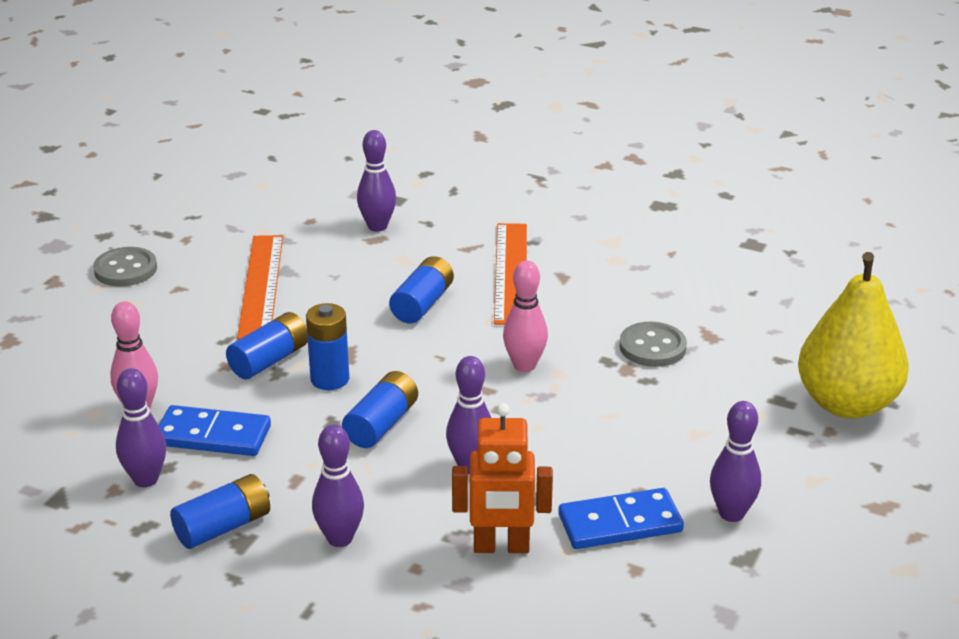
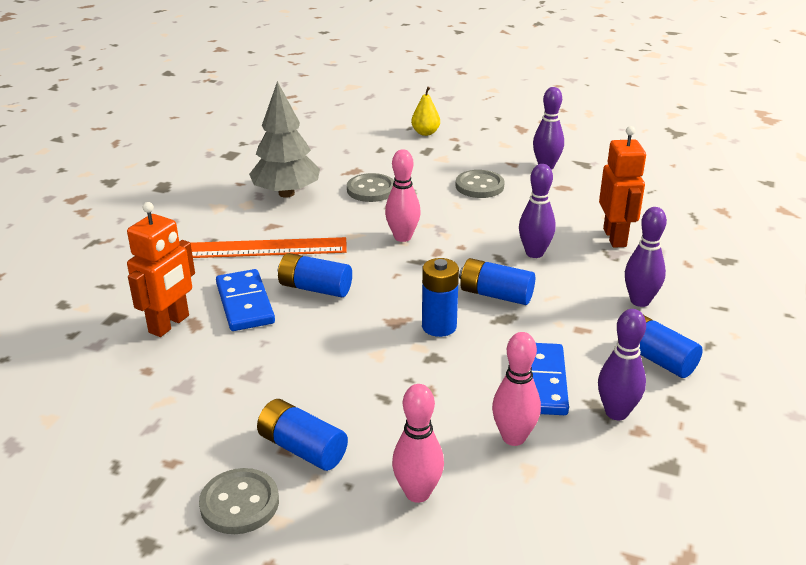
camera: 95 degrees left, 0 degrees up
blue battery [226,312,308,379] -> blue battery moved to [257,399,348,471]
orange ruler [237,235,283,340] -> none
purple bowling pin [357,130,396,232] -> orange robot [127,202,195,337]
blue domino [558,488,684,549] -> blue domino moved to [216,269,275,331]
yellow pear [798,252,909,418] -> yellow pear [411,87,440,136], size x0.44
none -> grey tree [249,81,320,198]
none -> pink bowling pin [392,384,444,503]
none -> grey button [456,170,505,198]

